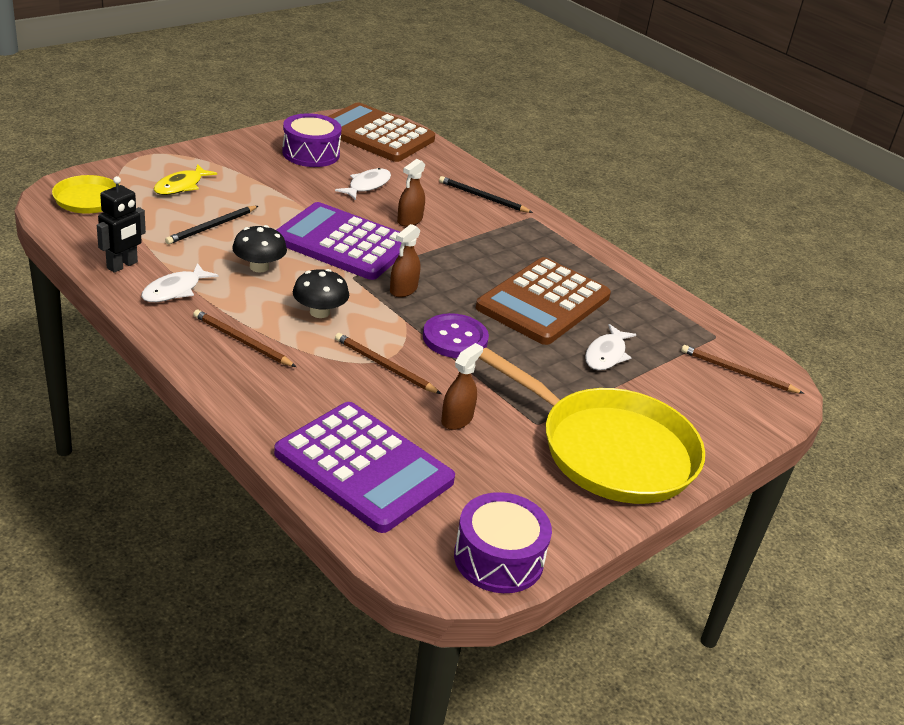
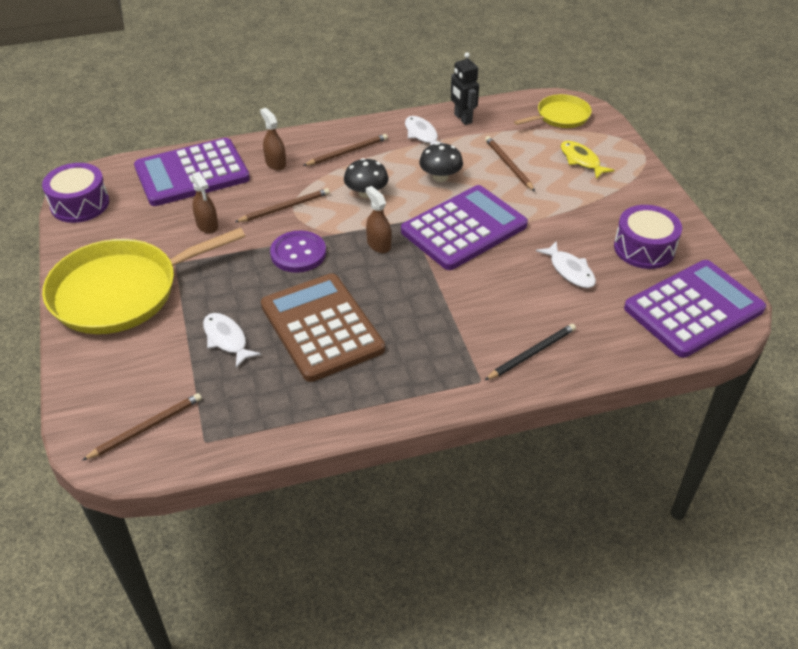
camera: 120 degrees right, 10 degrees up
black pencil [165,206,258,244] -> brown pencil [485,136,535,191]
brown calculator [328,102,435,162] -> purple calculator [624,260,766,358]
brown spray bottle [397,159,425,227] -> brown spray bottle moved to [260,108,286,171]

